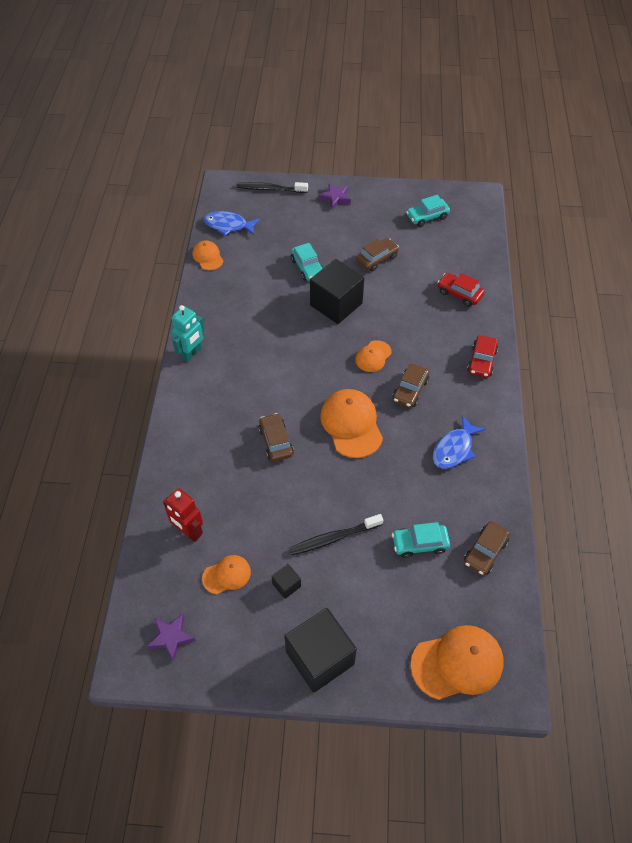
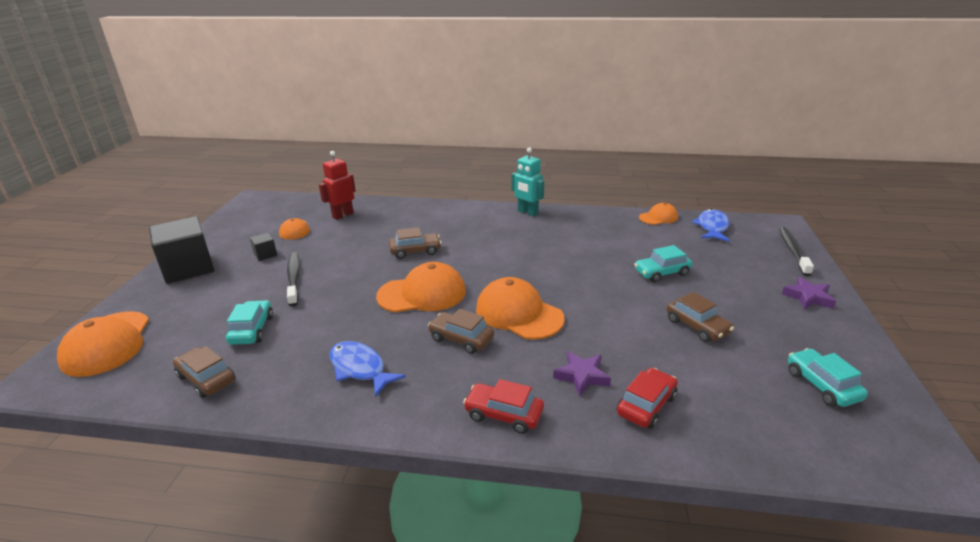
camera: 95 degrees right, 25 degrees down
purple star [147,613,196,662] -> purple star moved to [553,351,611,397]
black cube [310,259,364,324] -> none
orange cap [355,340,392,372] -> orange cap [476,277,565,340], size x1.79

